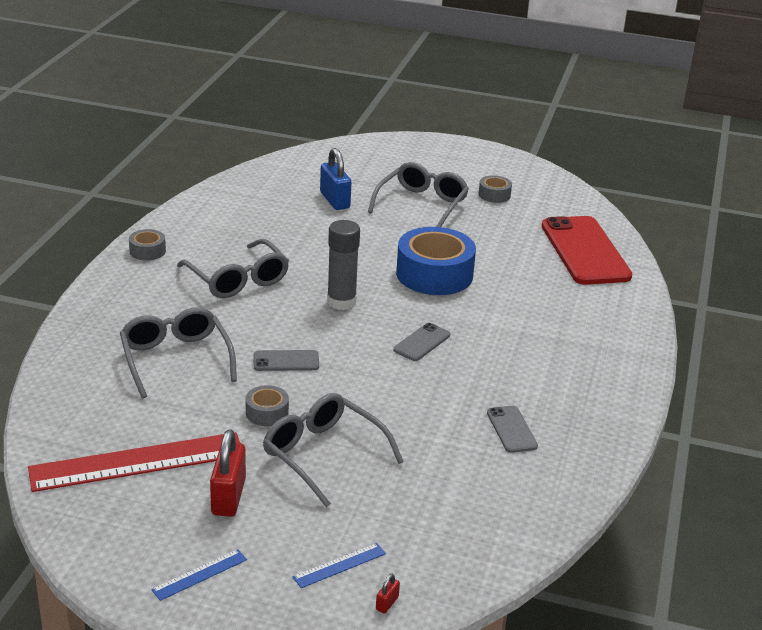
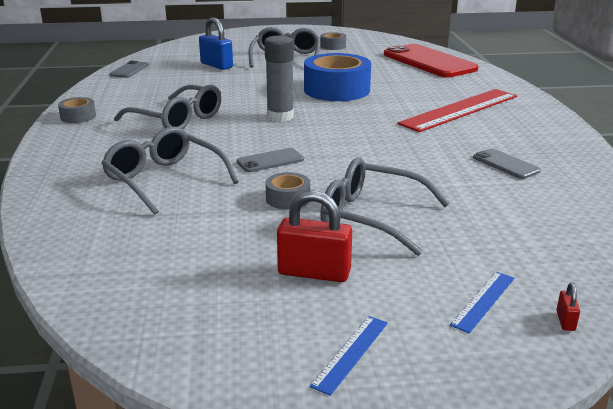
camera: 20 degrees left, 5 degrees down
red ruler [28,432,240,492] -> red ruler moved to [398,89,517,132]
red padlock [210,429,246,517] -> red padlock turned 60 degrees counterclockwise [277,191,352,282]
grey phone [393,323,450,361] -> grey phone moved to [110,61,149,78]

